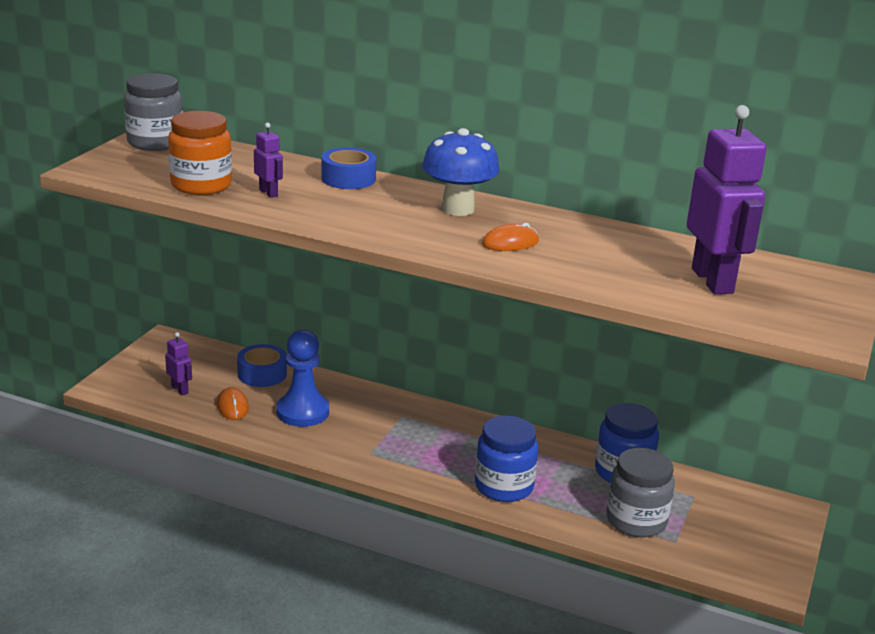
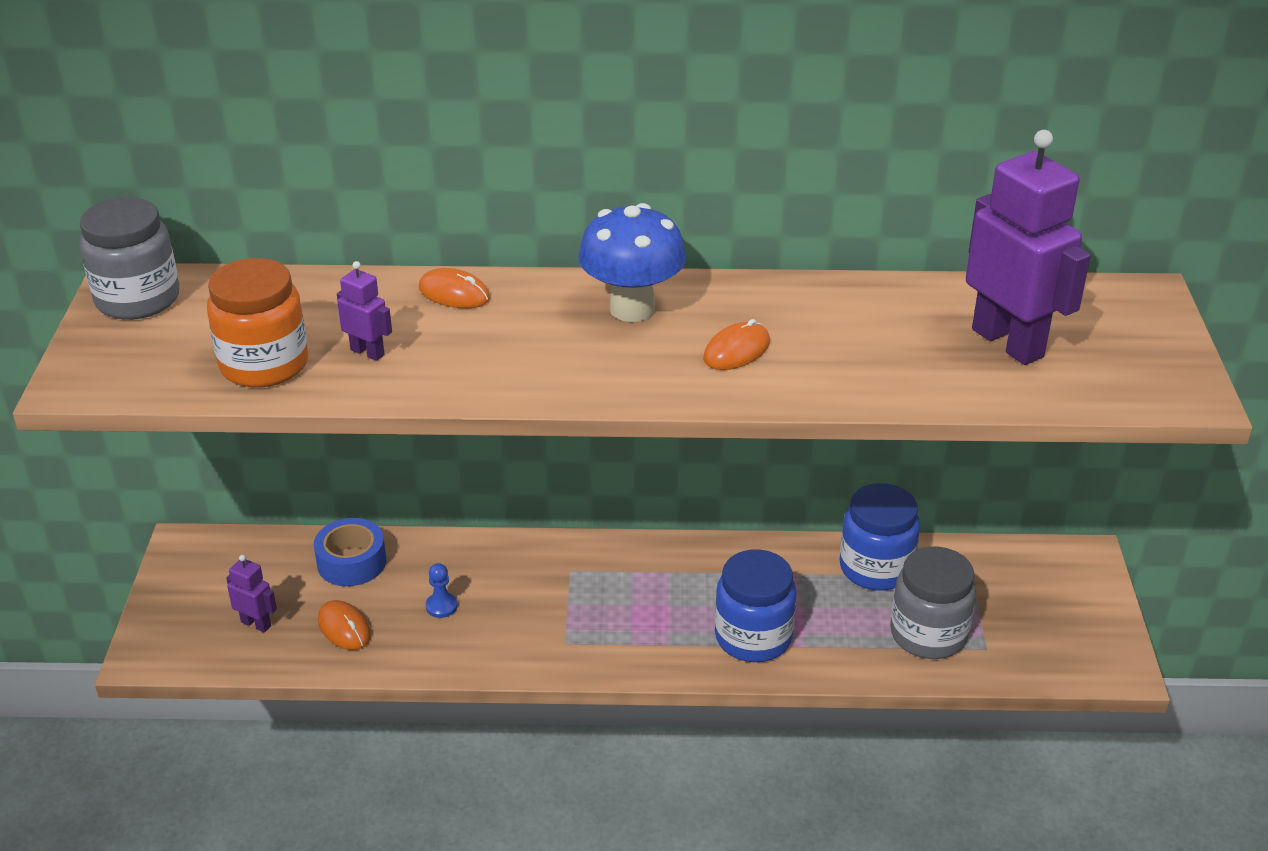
camera: 20 degrees left, 10 degrees up
blue pawn [276,330,329,427] -> blue pawn [426,563,458,618], size x0.44
blue tape [321,147,377,189] -> orange mouse [419,268,490,308]

